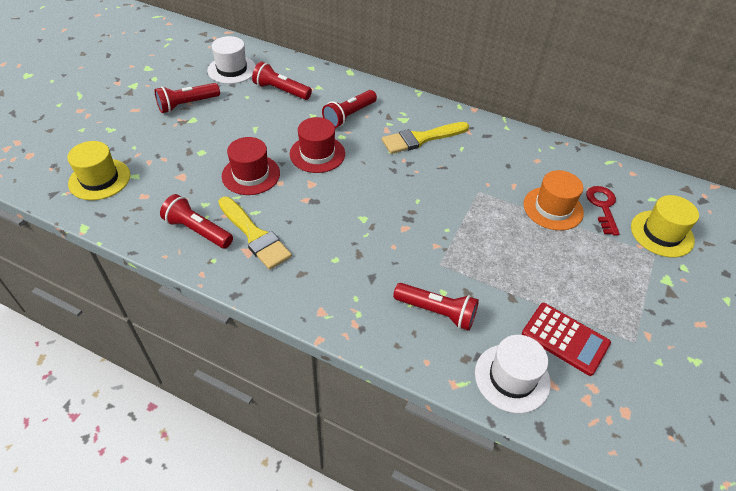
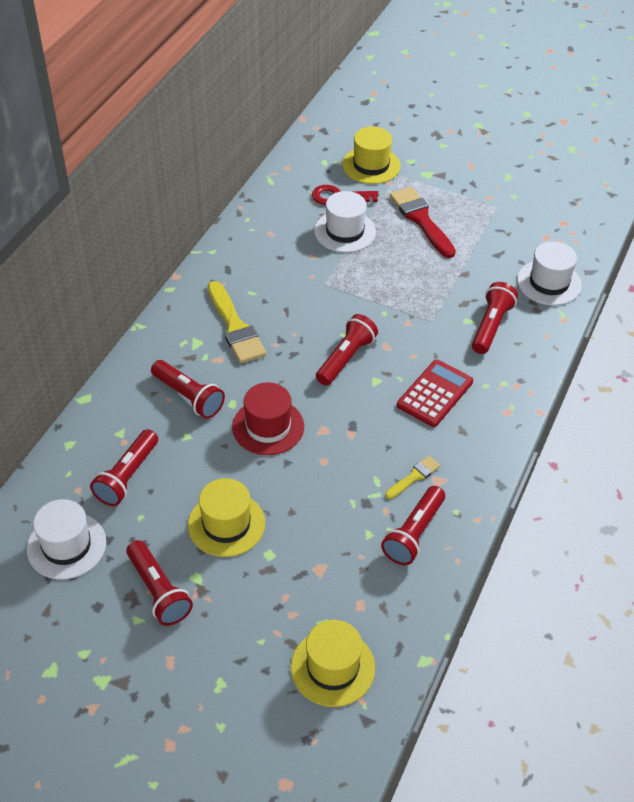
camera: 90 degrees left, 0 degrees up
yellow brush [218,197,292,270] -> yellow brush [385,456,440,499], size x0.53
red hat [222,137,280,195] -> none
red calculator [522,303,611,376] -> red calculator moved to [397,359,473,427]
orange hat [524,170,584,231] -> white hat [314,191,376,253]
none -> yellow hat [188,478,265,557]
none -> red flashlight [316,314,378,386]
none -> red brush [390,187,456,258]

